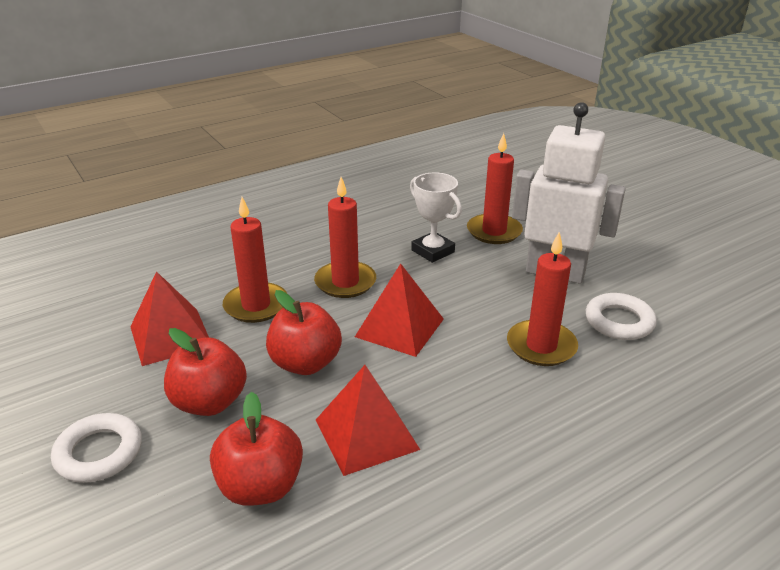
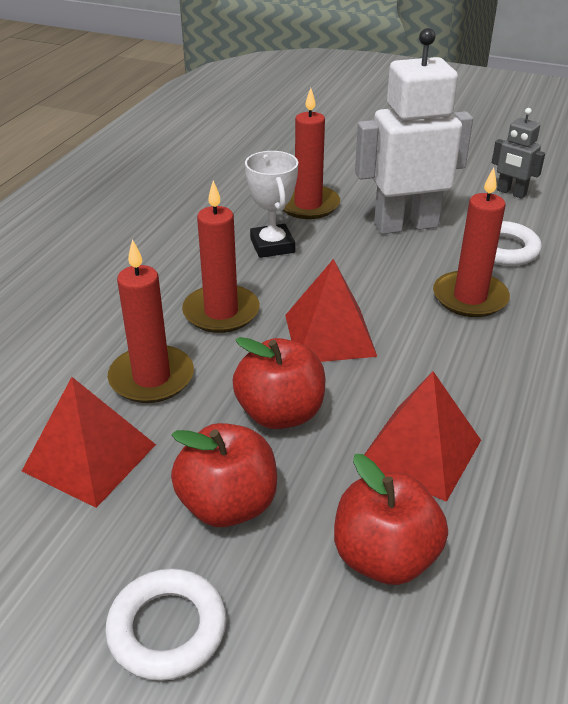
camera: 35 degrees left, 5 degrees up
white trophy [410,172,462,263] -> white trophy turned 60 degrees clockwise [245,151,298,258]
none -> grey robot [492,108,545,199]

